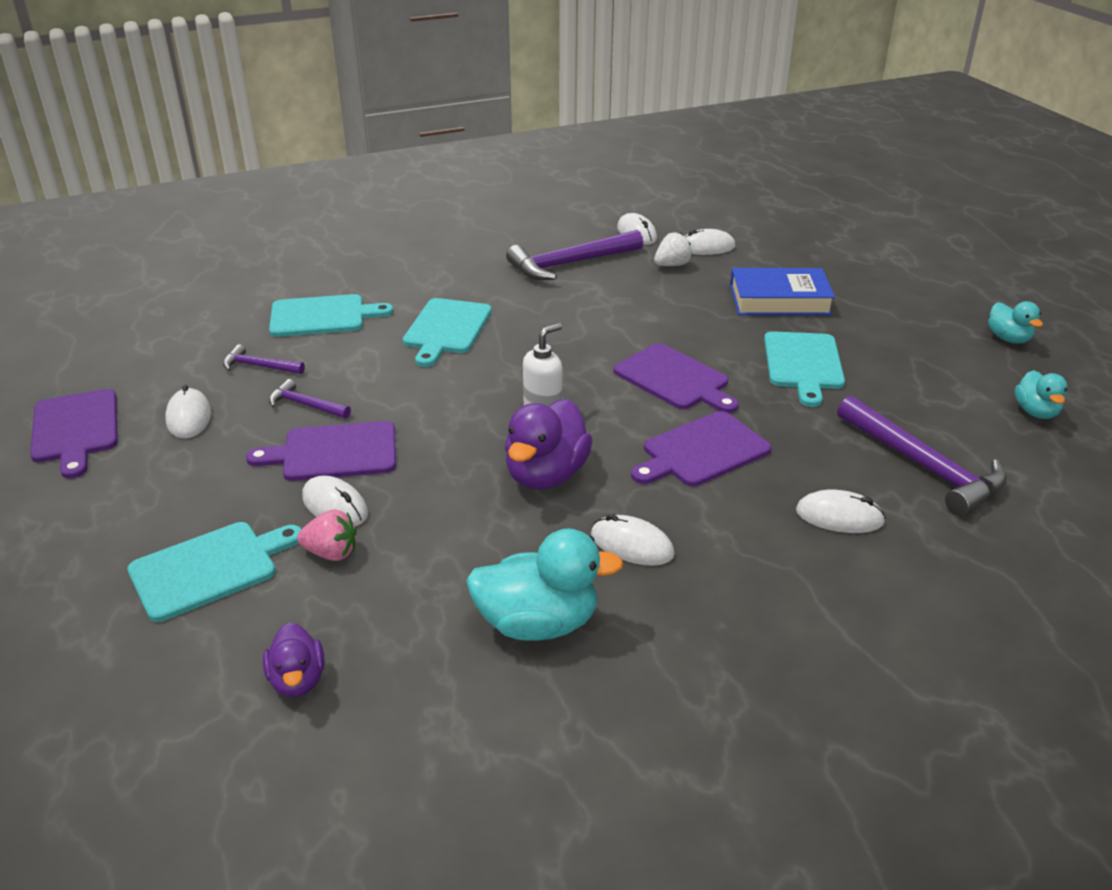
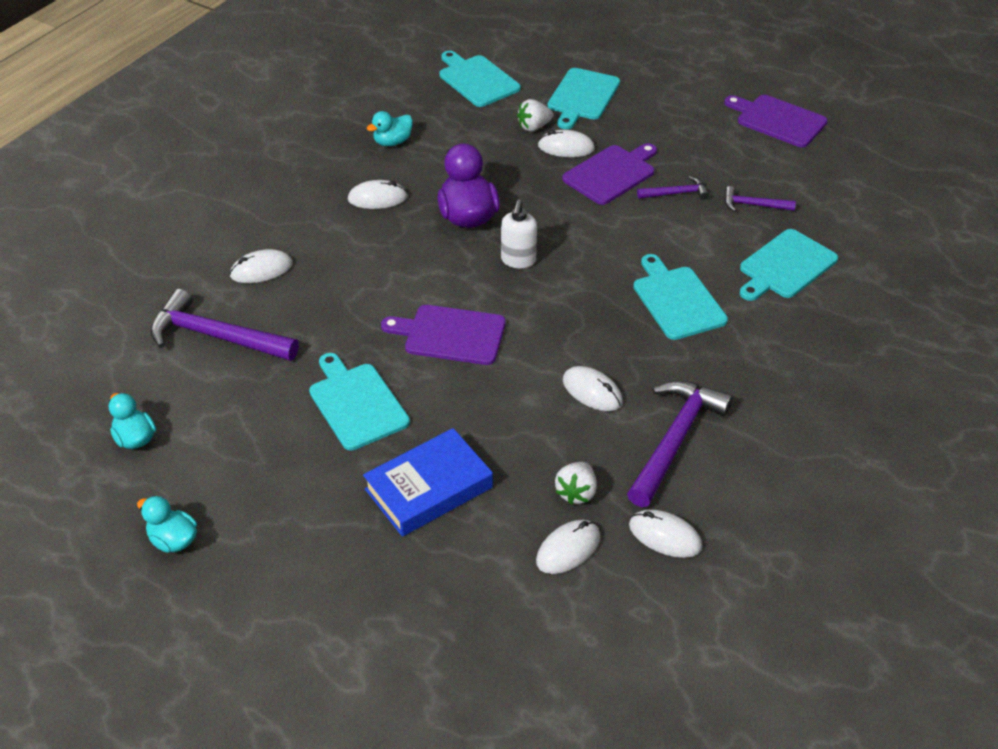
camera: 145 degrees right, 10 degrees up
white mouse [165,385,211,438] -> white mouse moved to [563,366,623,411]
purple hammer [223,344,305,374] -> purple hammer turned 150 degrees counterclockwise [725,186,796,212]
purple duck [263,623,324,697] -> turquoise cutting board [439,51,521,107]
pink strawberry [297,509,357,561] -> white strawberry [517,99,553,132]
turquoise duck [466,529,623,641] -> turquoise duck [367,111,413,146], size x0.58
purple cutting board [631,411,772,487] -> none

